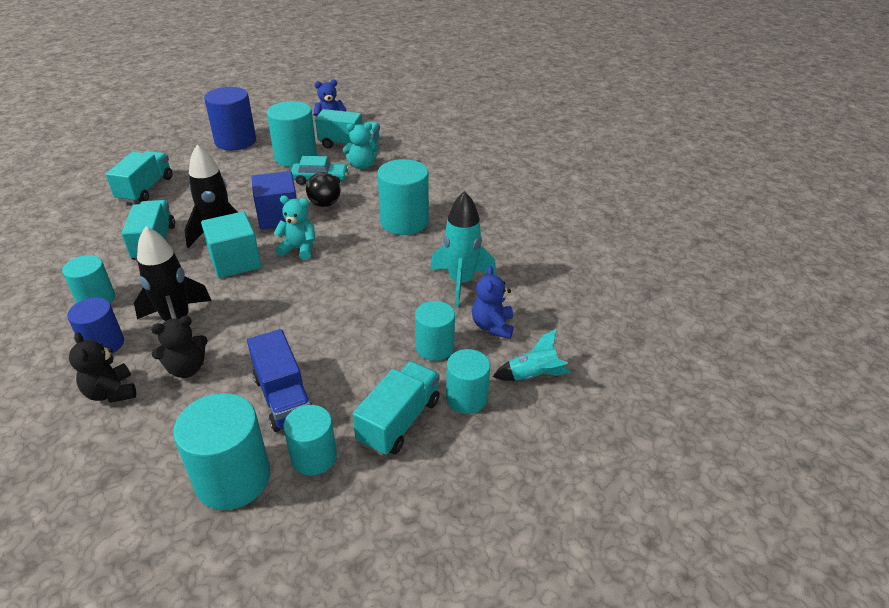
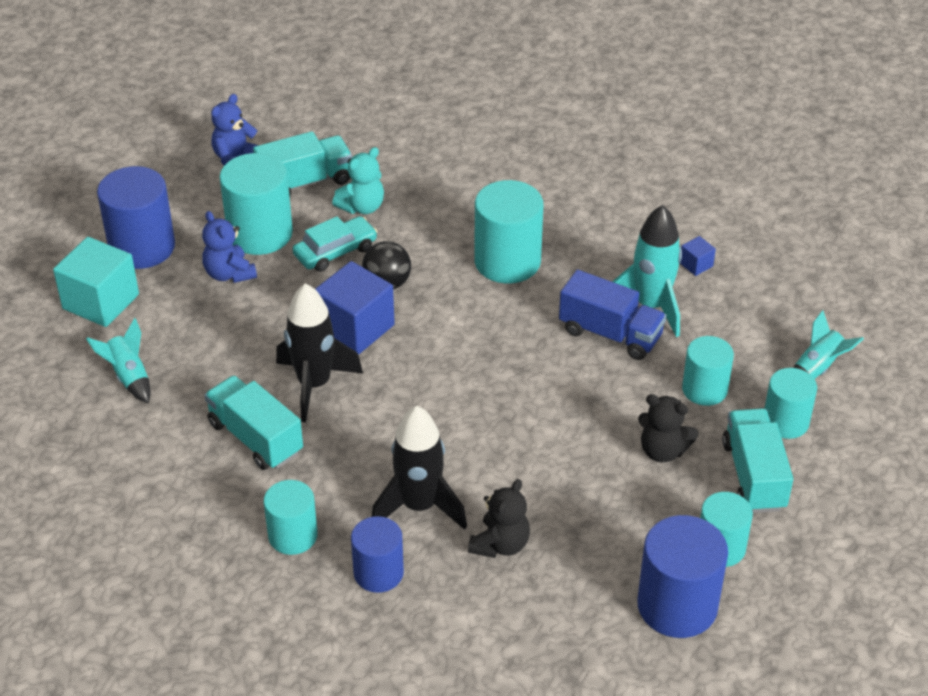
camera: 35 degrees left, 5 degrees up
black teddy bear [69,332,136,403] -> black teddy bear moved to [638,394,699,462]
turquoise truck [106,151,172,203] -> turquoise rocket [86,318,151,403]
turquoise cylinder [173,393,270,510] -> blue cylinder [637,515,728,638]
turquoise cube [201,211,261,279] -> turquoise cube moved to [53,237,139,327]
blue truck [247,329,312,432] -> blue truck moved to [559,270,666,360]
turquoise teddy bear [274,195,316,260] -> none
blue teddy bear [472,266,514,339] -> blue teddy bear moved to [202,211,257,283]
none -> blue cube [680,236,716,276]

